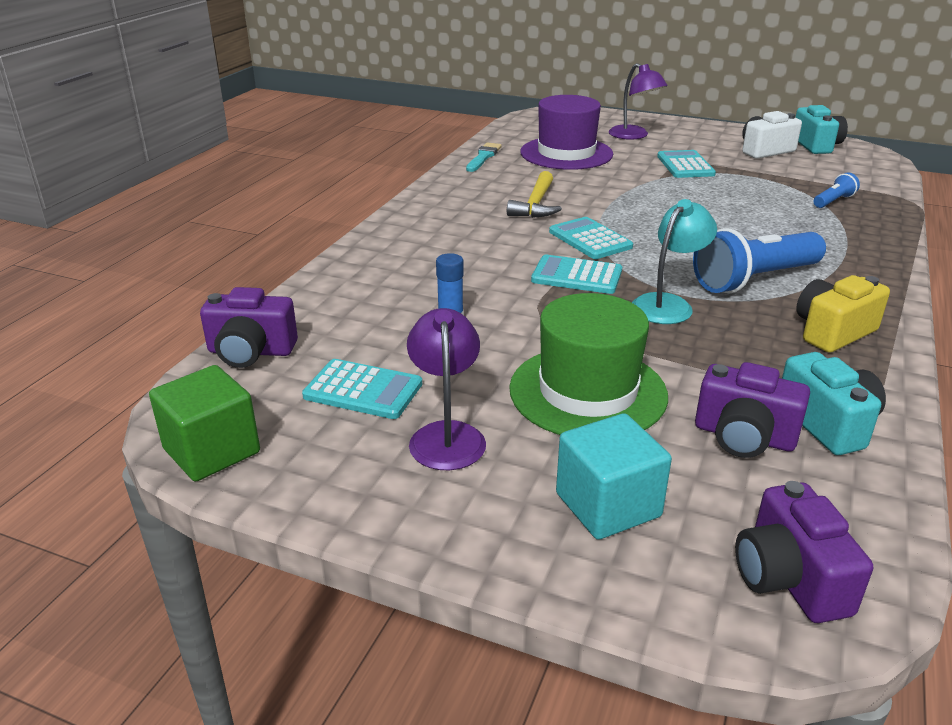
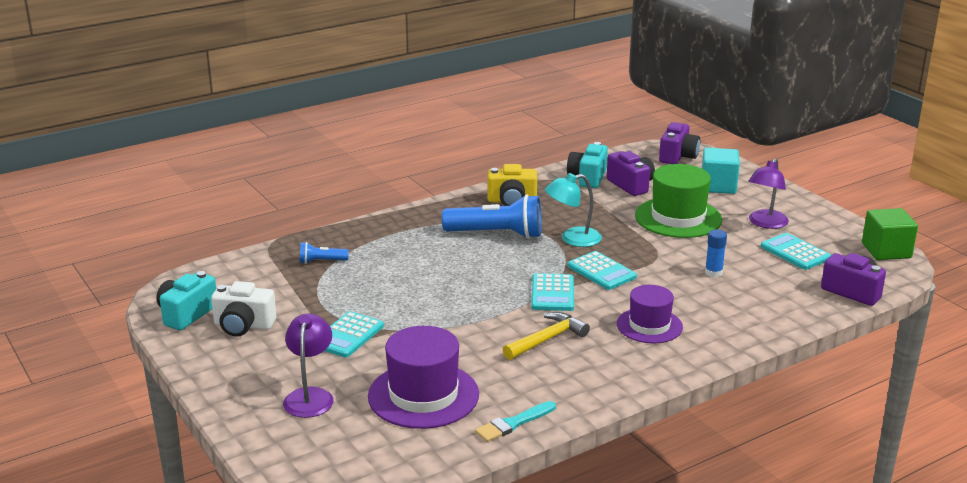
camera: 145 degrees left, 5 degrees down
none -> purple hat [617,285,683,343]

